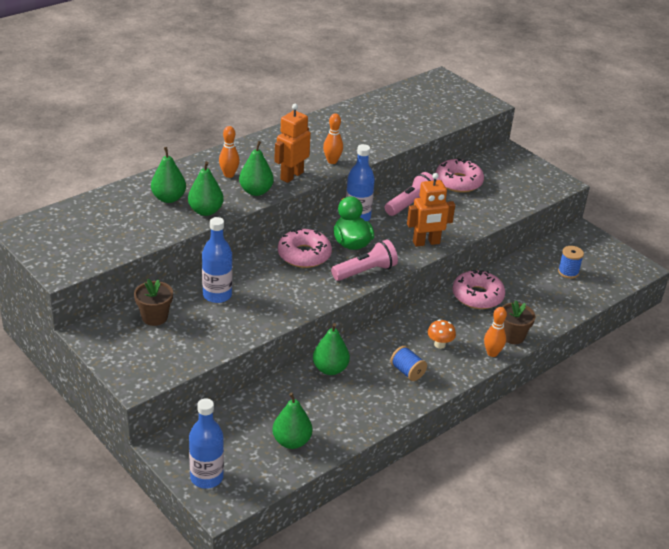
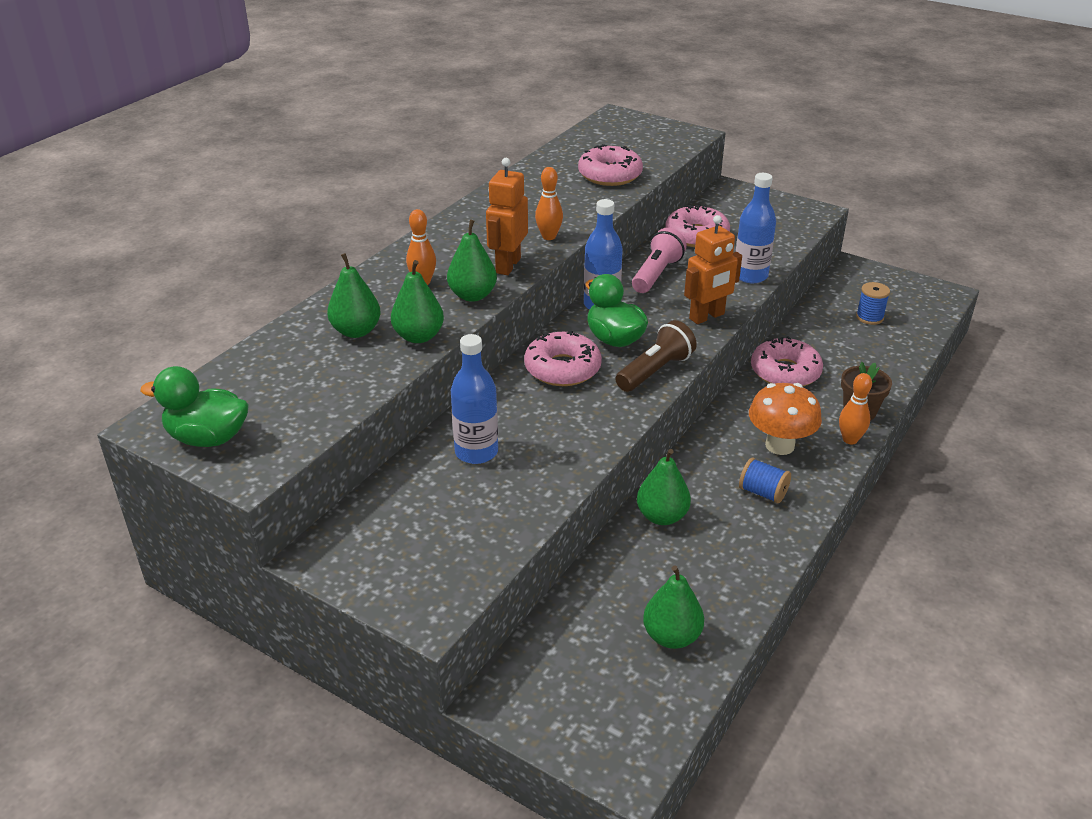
camera: 15 degrees left, 0 degrees up
brown flower pot [134,279,173,326] -> none
blue bottle [189,398,224,489] -> blue bottle moved to [736,173,776,283]
pink flashlight [331,239,398,281] -> brown flashlight [615,320,697,392]
orange mushroom [428,319,456,349] -> orange mushroom [749,383,822,455], size x1.80
none -> green duck [140,366,249,447]
none -> pink donut [578,144,643,186]

